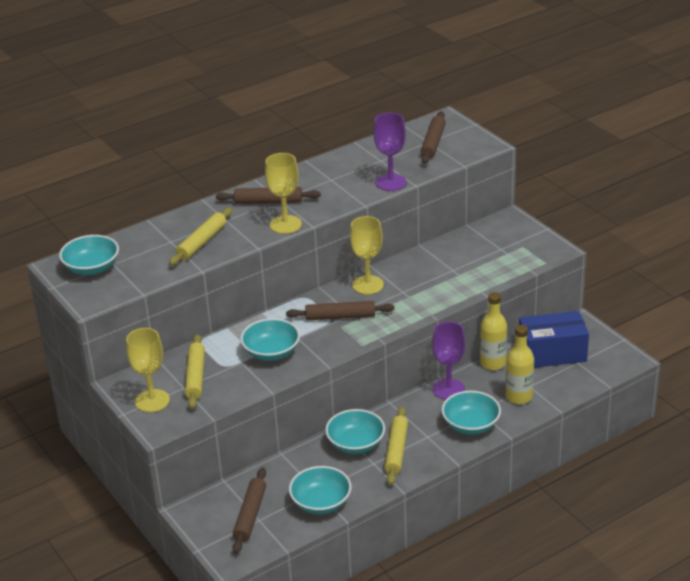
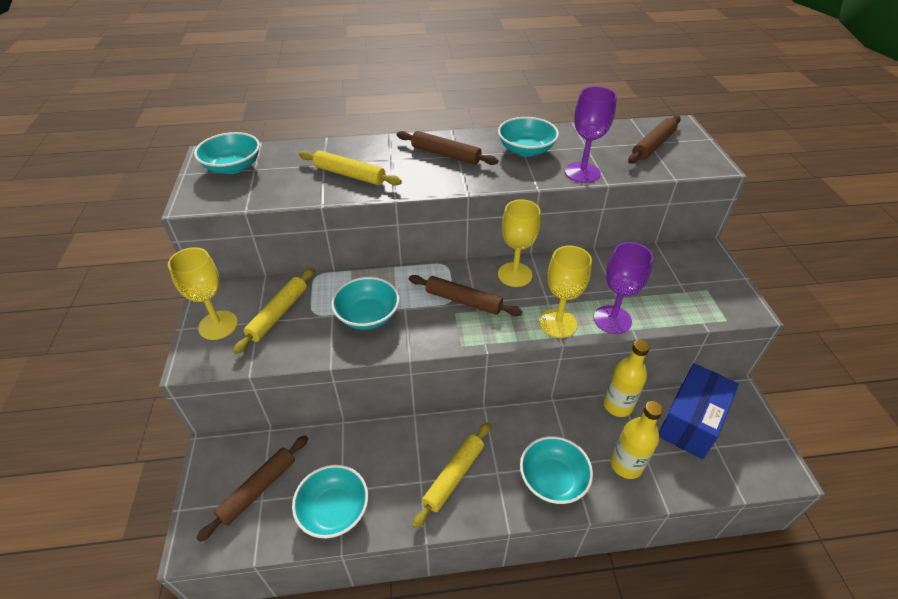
camera: 25 degrees right, 10 degrees up
yellow rolling pin [169,207,233,266] -> yellow rolling pin turned 60 degrees clockwise [299,150,402,186]
yellow goblet [265,153,302,234] -> yellow goblet moved to [539,246,592,338]
turquoise bowl [325,409,385,454] -> turquoise bowl moved to [498,117,559,157]
purple goblet [432,322,466,400] -> purple goblet moved to [594,242,653,334]
blue box [519,311,589,368] -> blue box turned 75 degrees counterclockwise [659,363,739,459]

